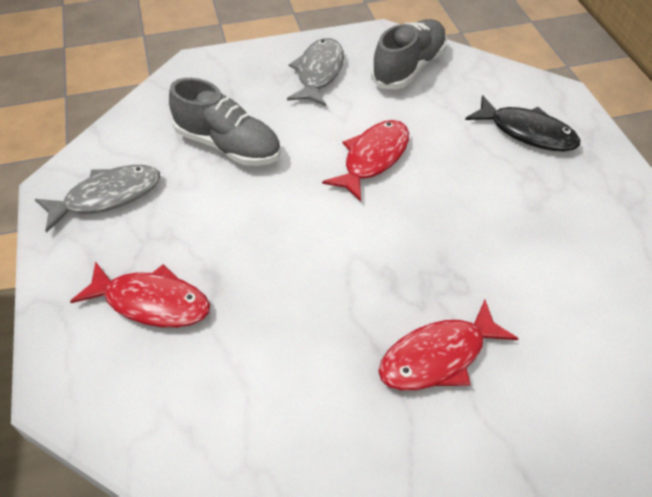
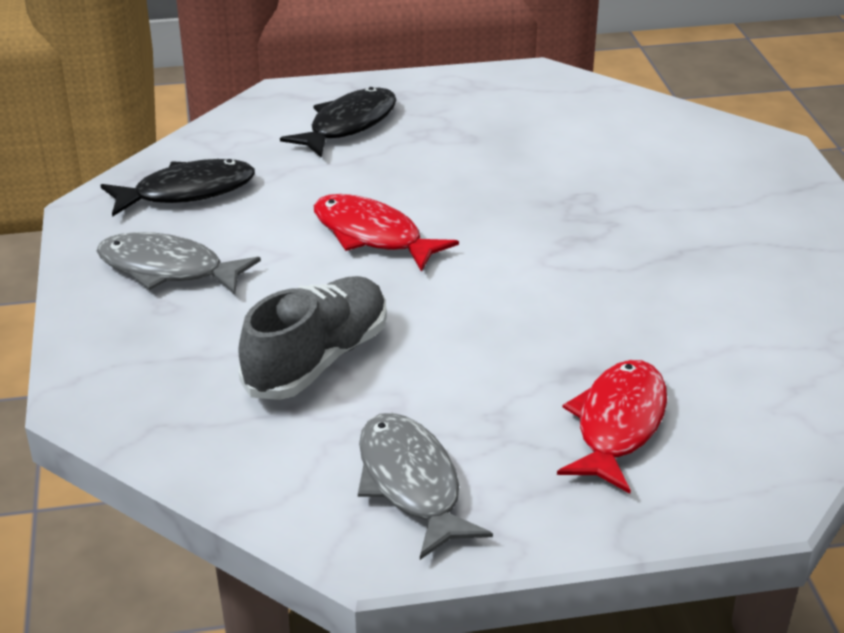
camera: 85 degrees left, 15 degrees down
grey shoe [371,19,447,89] -> black fish [100,159,255,217]
red fish [378,300,519,391] -> none

